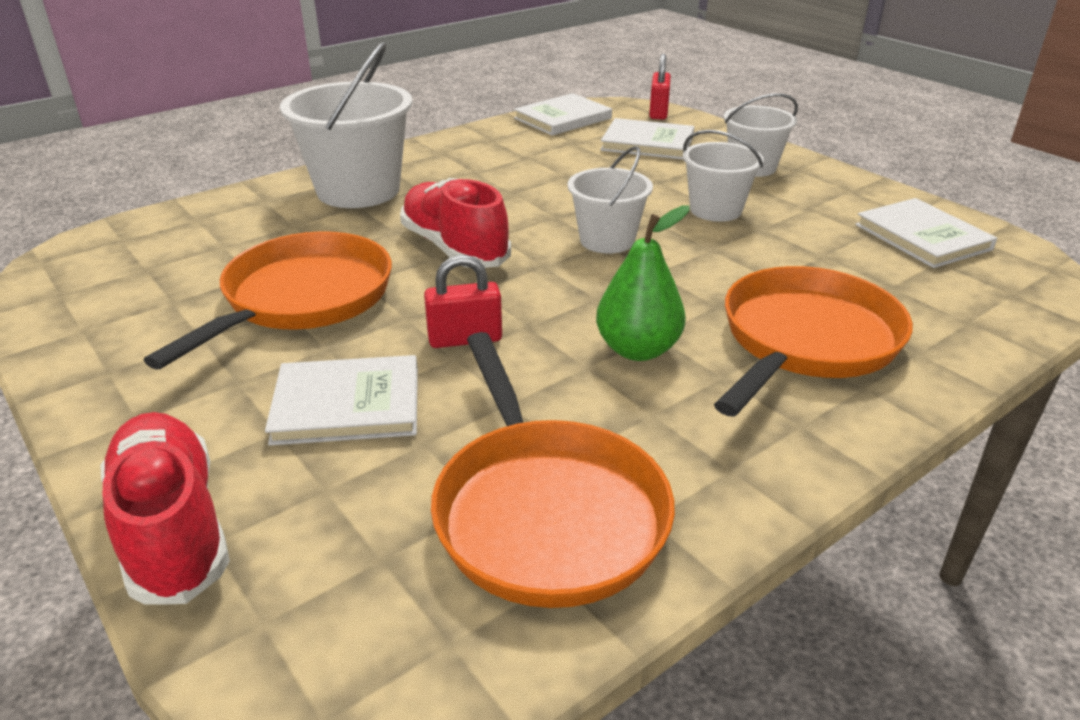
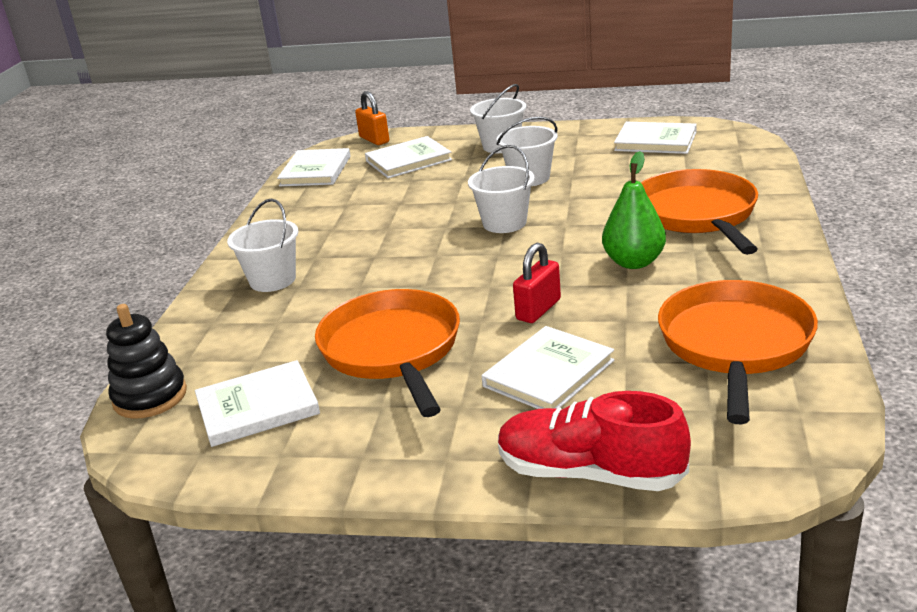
camera: 40 degrees left, 5 degrees down
white bucket [280,42,413,208] -> white bucket [227,199,298,292], size x0.60
red shoe [400,178,511,268] -> none
orange pan [431,332,675,608] -> orange pan turned 105 degrees counterclockwise [658,280,818,425]
red padlock [649,54,671,119] -> orange padlock [355,91,389,145]
none -> black stacking toy [106,304,187,419]
none -> white book [195,360,320,447]

